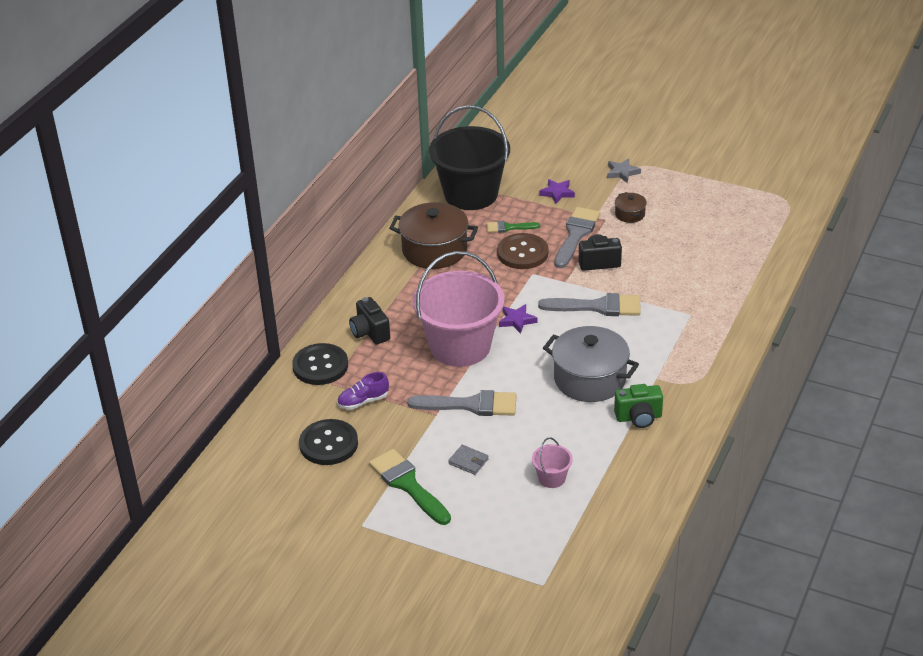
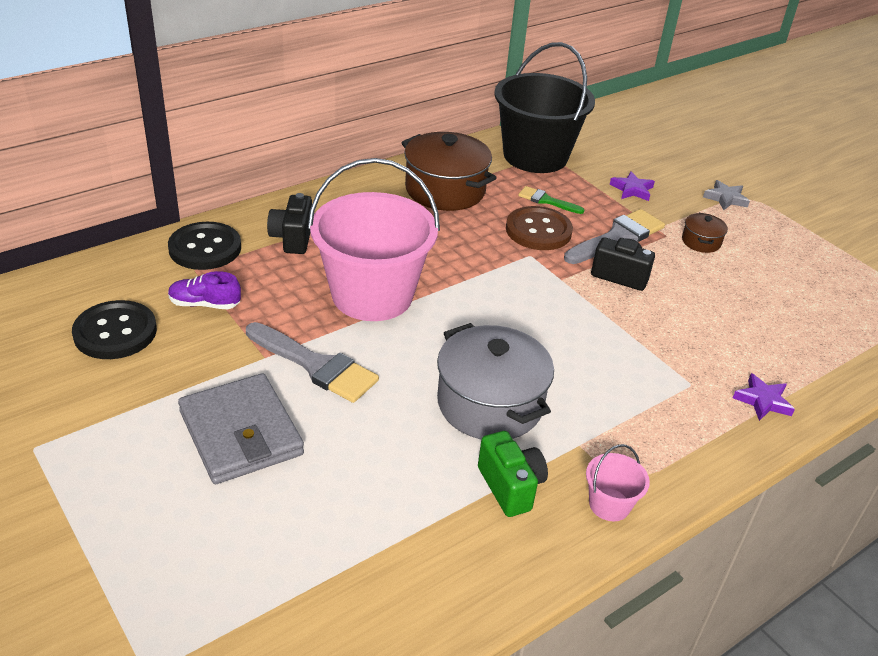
camera: 25 degrees right, 0 degrees up
green brush [369,449,451,525] -> none
grey wallet [448,445,489,475] -> grey wallet [178,373,304,484], size x2.34
purple star [499,304,538,334] -> purple star moved to [733,373,795,421]
pink bucket [532,438,573,488] -> pink bucket moved to [586,444,650,521]
grey brush [538,293,641,316] -> none
green camera [614,384,663,428] -> green camera turned 135 degrees counterclockwise [478,431,548,517]

